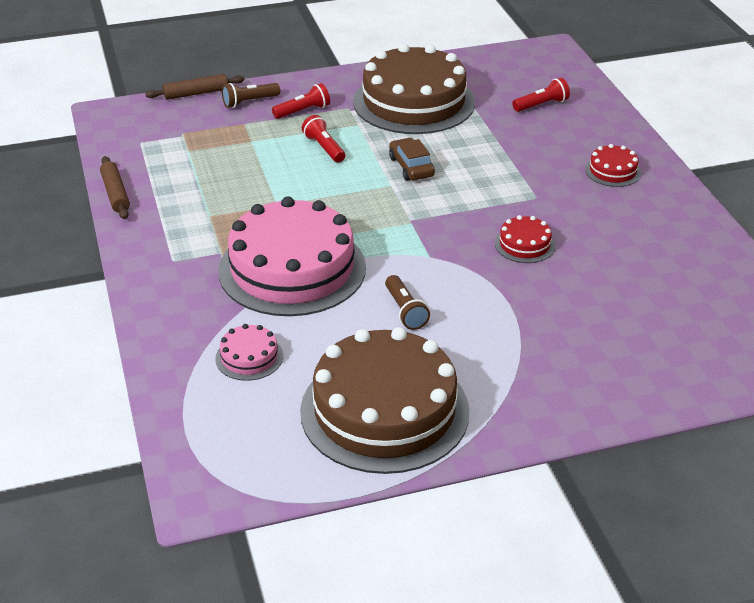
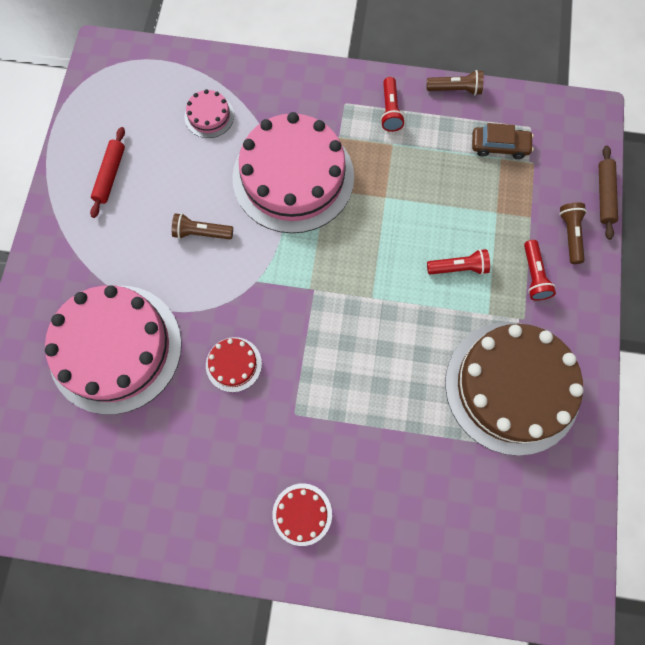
camera: 115 degrees right, 35 degrees up
brown rolling pin [100,156,130,219] -> brown flashlight [427,70,484,96]
brown cake [300,327,469,474] -> red rolling pin [90,127,125,218]
brown car [389,138,435,181] -> brown car moved to [472,123,534,159]
red flashlight [512,78,570,112] -> red flashlight moved to [381,77,405,132]
none -> pink cake [45,285,182,415]

